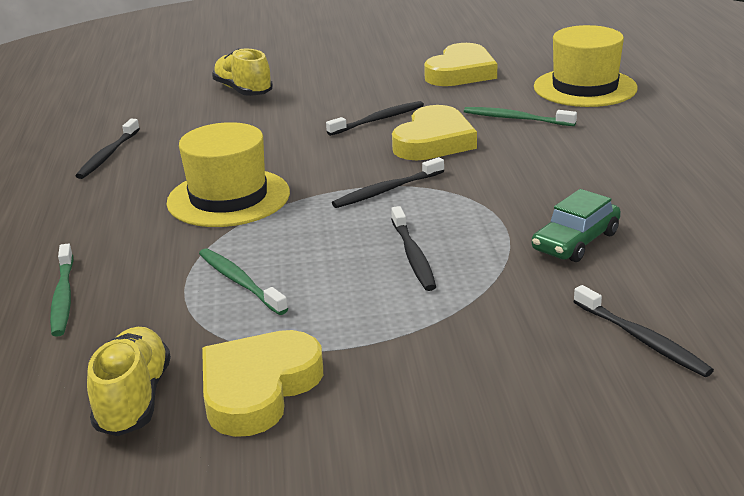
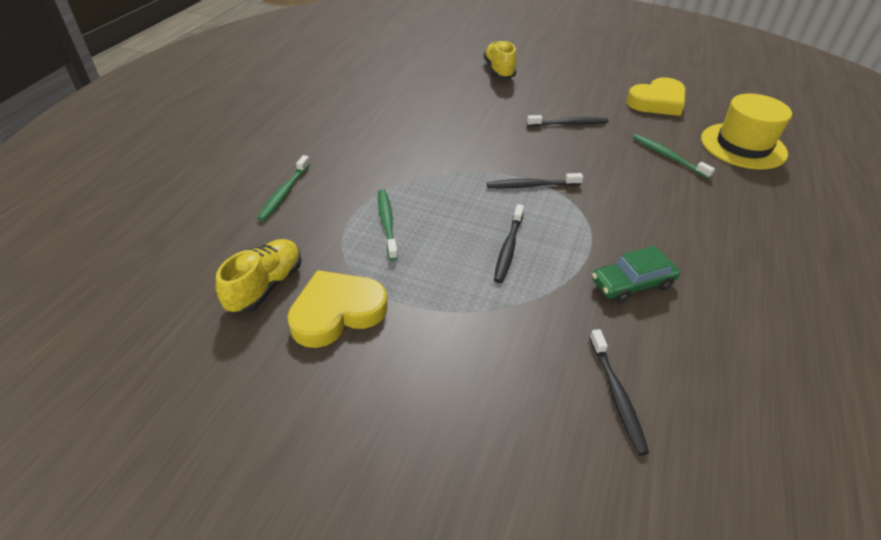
camera: 25 degrees right, 15 degrees up
black toothbrush [76,119,140,179] -> none
yellow hat [167,122,290,227] -> none
yellow heart [392,105,477,160] -> none

